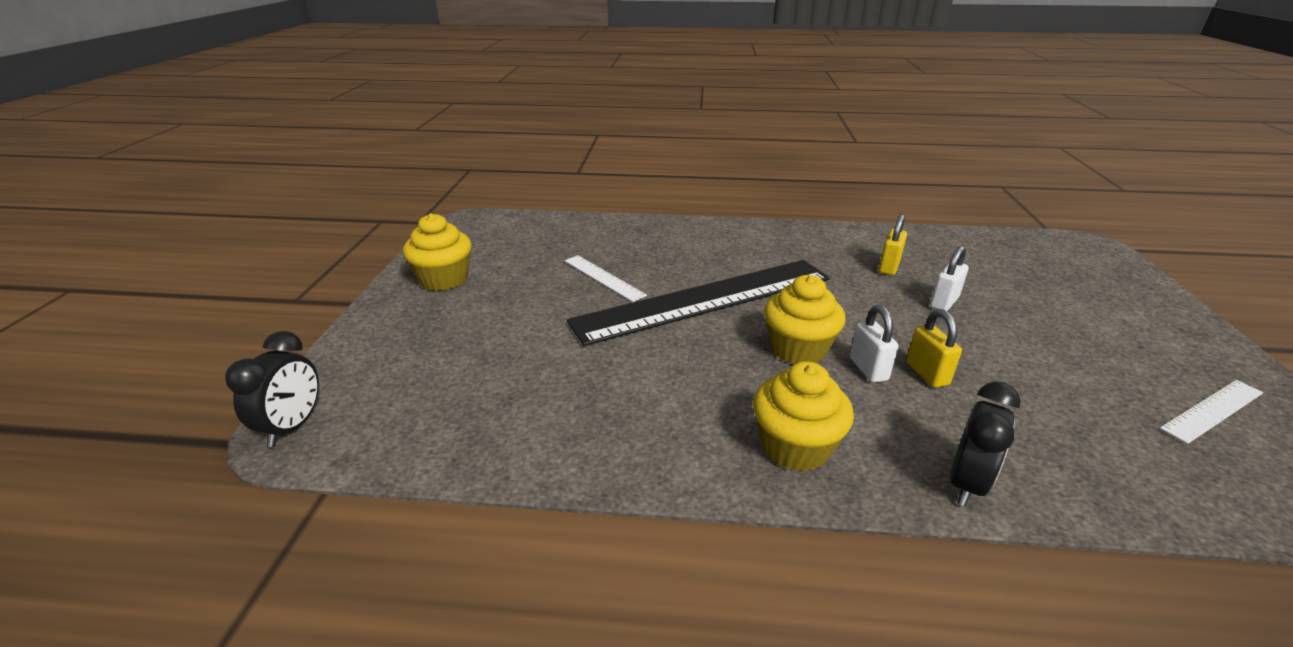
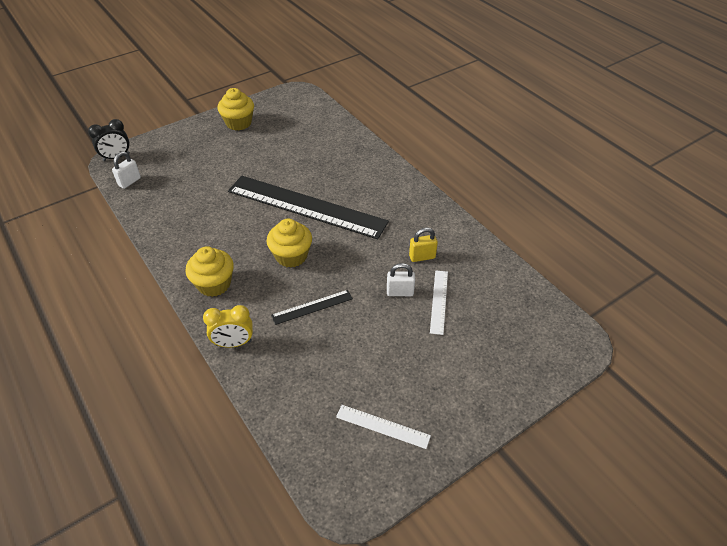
camera: 50 degrees right, 15 degrees up
white ruler [565,255,647,302] -> white ruler moved to [430,270,448,335]
white padlock [850,305,899,383] -> white padlock moved to [112,152,141,189]
yellow padlock [906,309,962,388] -> black ruler [271,290,353,325]
black clock [950,382,1021,506] -> yellow clock [203,305,253,348]

